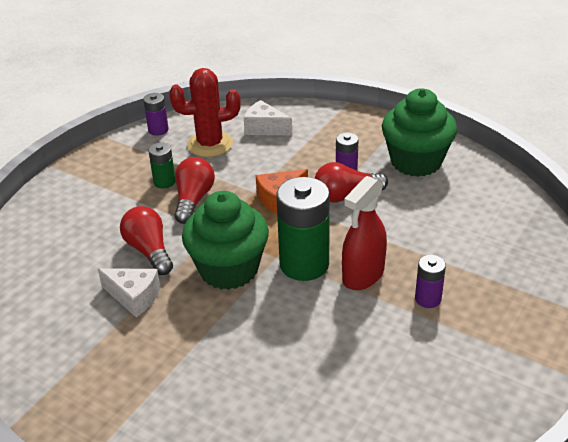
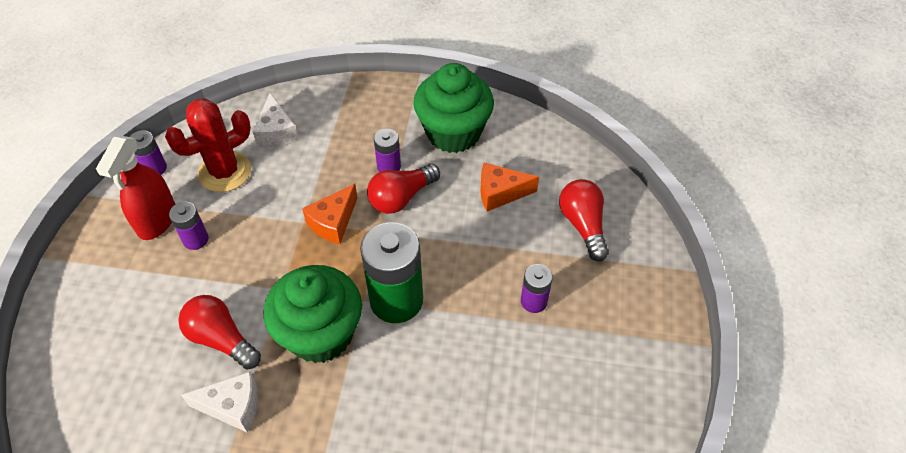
camera: 25 degrees left, 15 degrees up
green battery [148,142,175,188] -> purple battery [169,202,209,250]
red light bulb [174,157,215,224] -> red light bulb moved to [559,179,609,261]
white cheese [244,100,292,135] -> white cheese turned 105 degrees counterclockwise [253,93,299,148]
red spray bottle [342,176,387,290] -> red spray bottle moved to [96,136,175,240]
none -> orange cheese [480,163,539,211]

